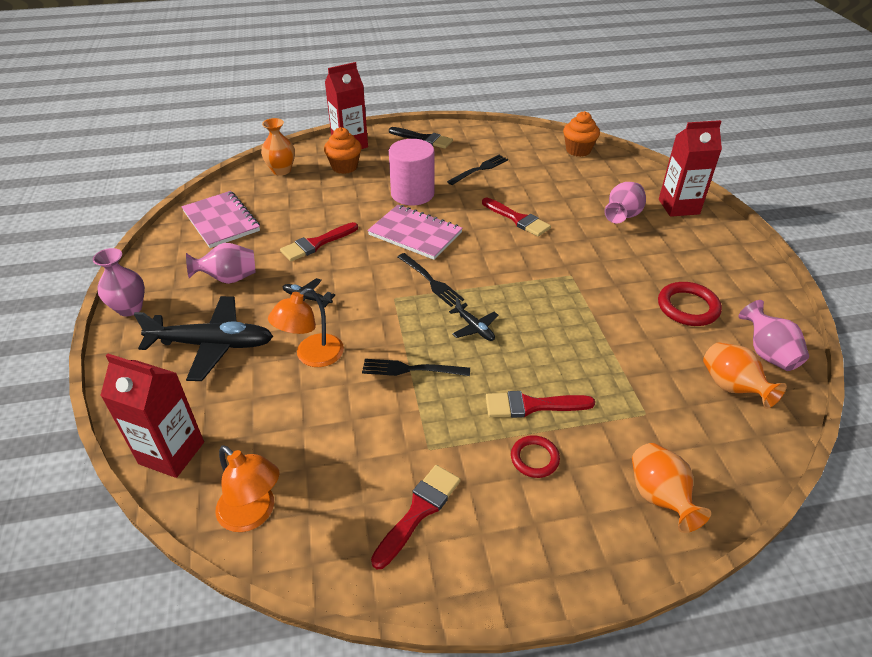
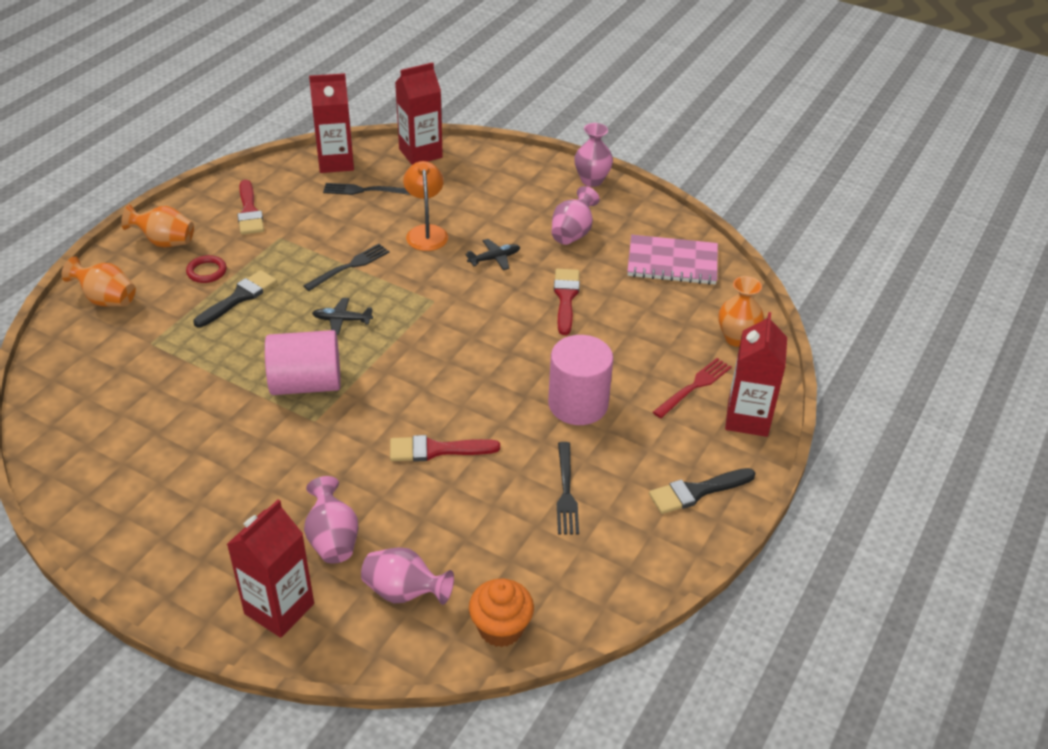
camera: 130 degrees right, 0 degrees up
black plane [134,296,273,381] -> none
orange lamp [216,445,280,532] -> red carton [309,73,354,173]
orange cupcake [324,127,362,174] -> red fork [653,358,732,418]
pink notebook [367,205,463,260] -> none
black fork [398,253,464,307] -> black fork moved to [323,183,411,195]
red brush [486,391,595,418] -> black brush [193,270,277,327]
red ring [658,282,722,326] -> none
orange vase [703,342,787,409] -> orange vase moved to [121,205,194,247]
pink vase [738,300,809,371] -> pink vase moved to [361,547,454,605]
none -> pink cylinder [265,330,341,395]

